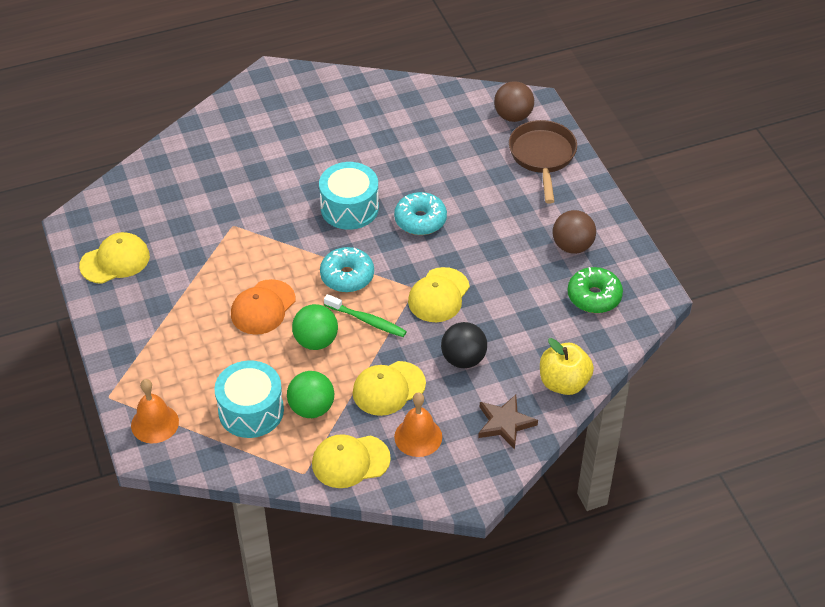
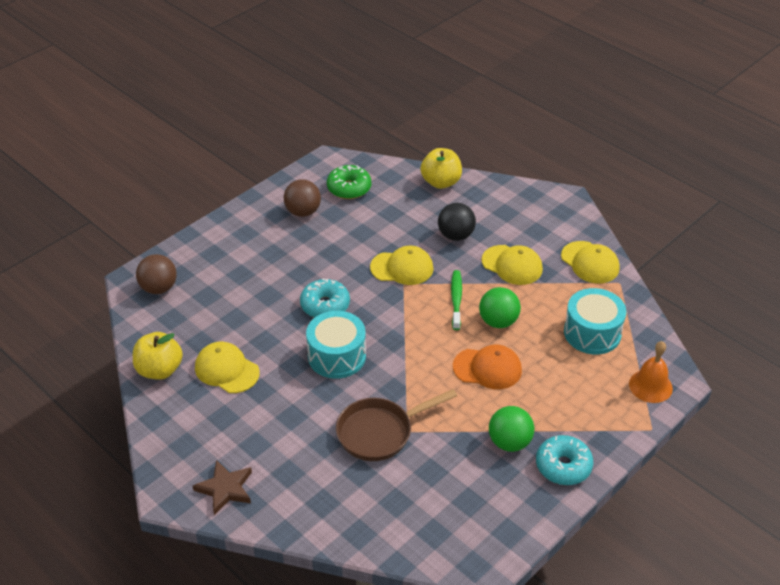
camera: 115 degrees left, 5 degrees down
yellow cap [79,232,150,284] -> yellow cap moved to [195,342,260,393]
green ball [287,371,334,418] -> green ball moved to [489,406,534,452]
turquoise donut [320,247,374,293] -> turquoise donut moved to [536,435,593,485]
orange bell [394,392,442,457] -> none
brown star [478,395,538,450] -> brown star moved to [193,460,252,515]
brown pan [509,120,577,204] -> brown pan moved to [336,389,457,461]
none -> yellow apple [133,332,183,380]

